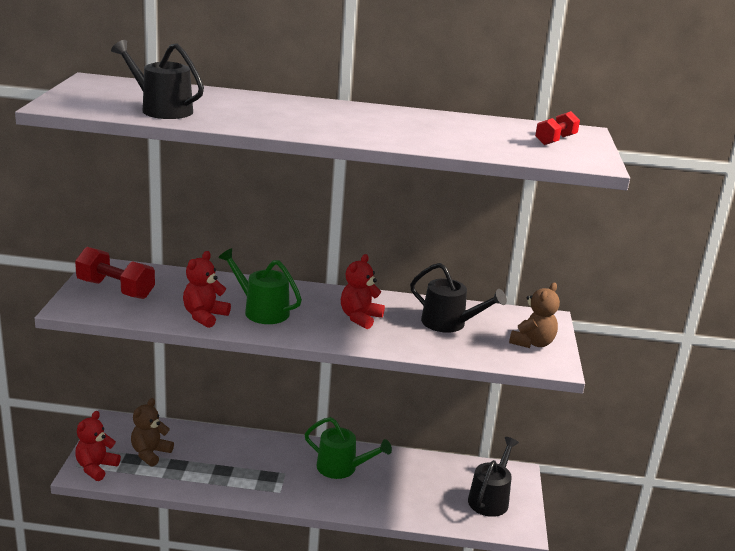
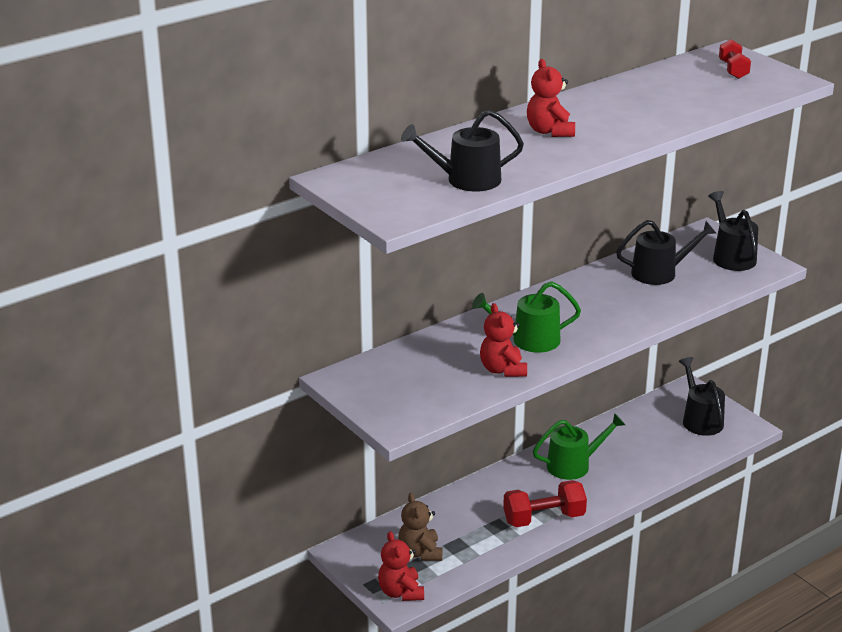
camera: 40 degrees left, 5 degrees up
red dumbbell [75,247,155,299] -> red dumbbell moved to [503,480,587,527]
red teddy bear [341,254,385,329] -> red teddy bear moved to [527,59,575,137]
brown teddy bear [509,283,560,348] -> black watering can [708,191,758,271]

